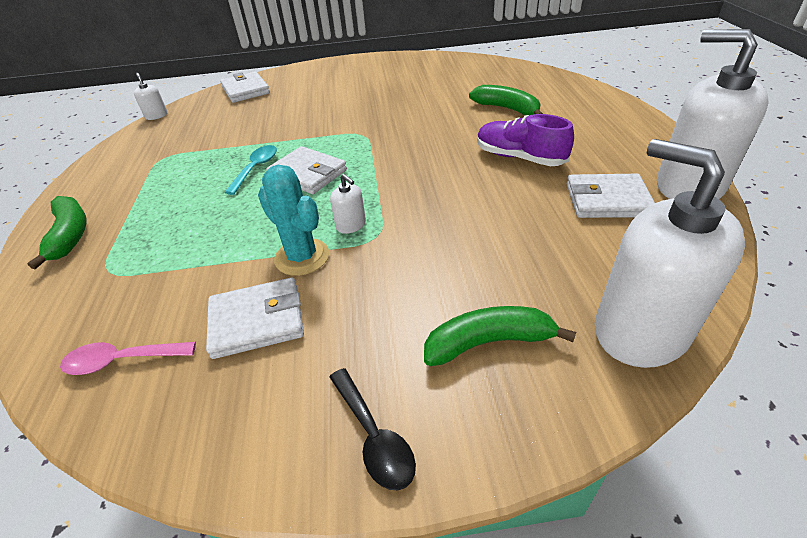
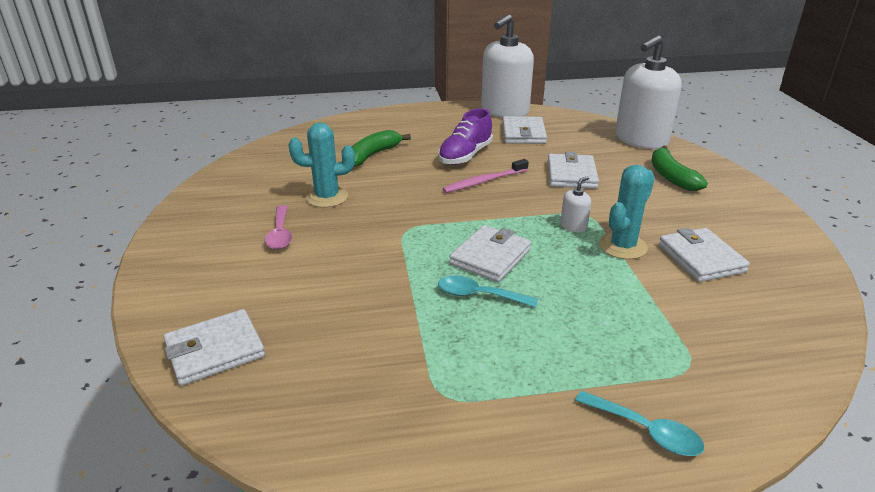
camera: 95 degrees left, 10 degrees down
green banana [27,196,86,269] -> turquoise spoon [575,390,704,456]
pink spoon [60,342,196,375] -> pink spoon moved to [264,205,292,249]
white soap dispenser [134,73,167,120] -> none
black spoon [329,368,416,490] -> none
none -> turquoise cactus [289,122,355,208]
none -> pink toothbrush [442,159,529,193]
none -> white wallet [548,152,599,189]

